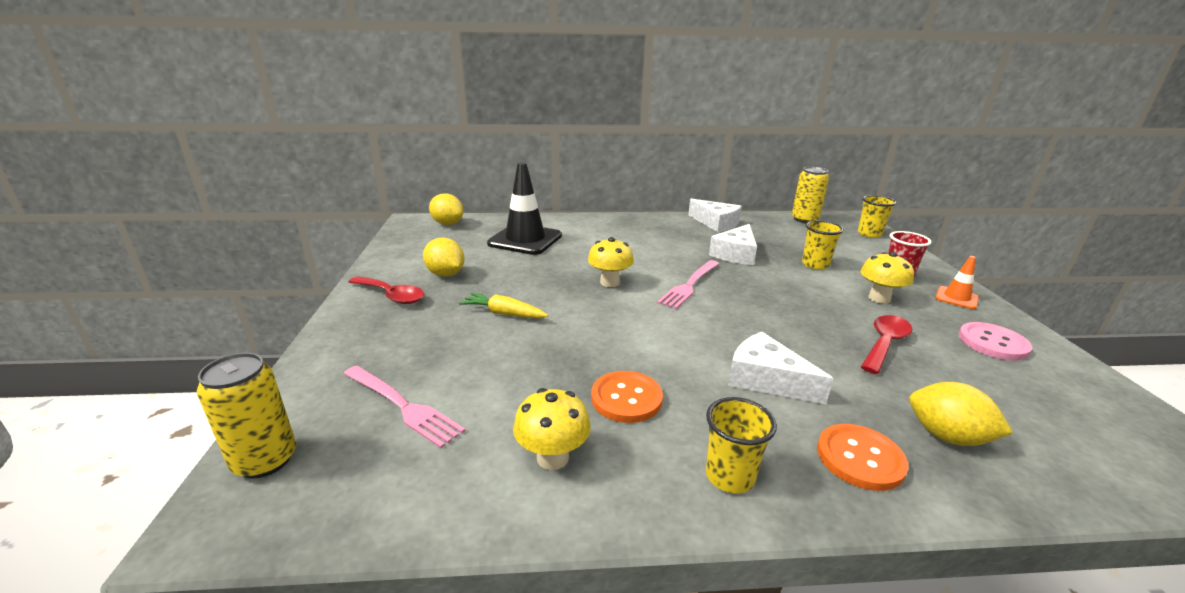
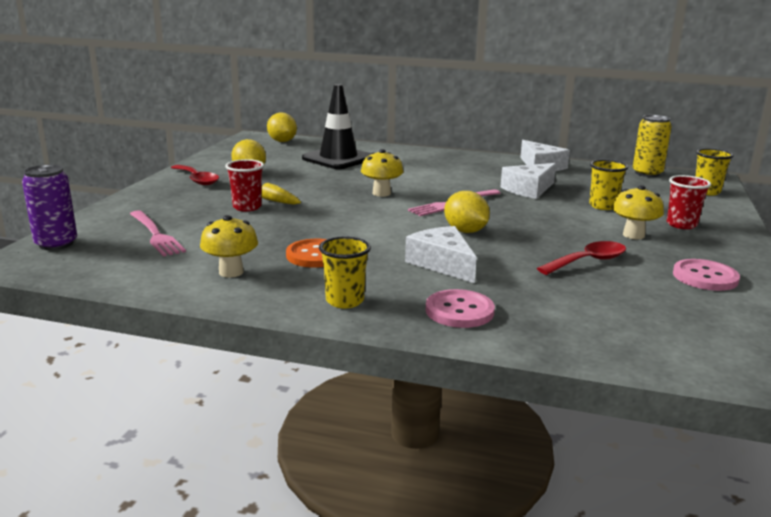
camera: 20 degrees right, 5 degrees down
yellow can [197,353,296,479] -> purple can [22,165,77,250]
orange button [817,424,909,491] -> pink button [426,289,495,328]
yellow lemon [909,382,1013,446] -> yellow lemon moved to [444,191,490,233]
orange traffic cone [935,256,979,309] -> none
none -> red cup [225,159,264,211]

